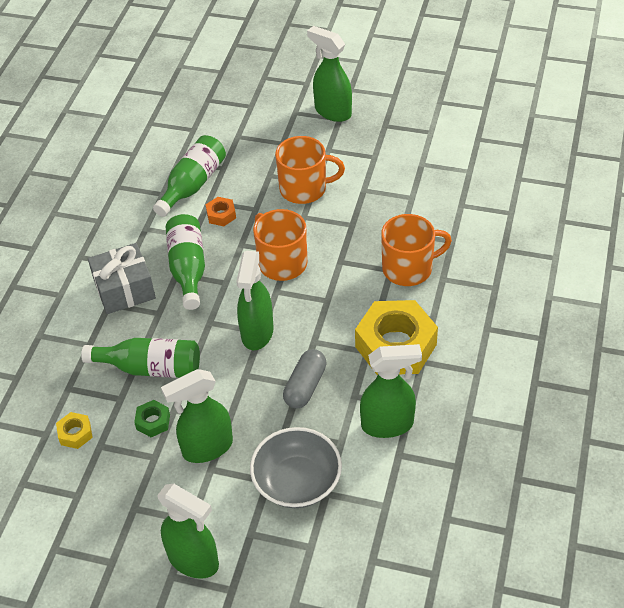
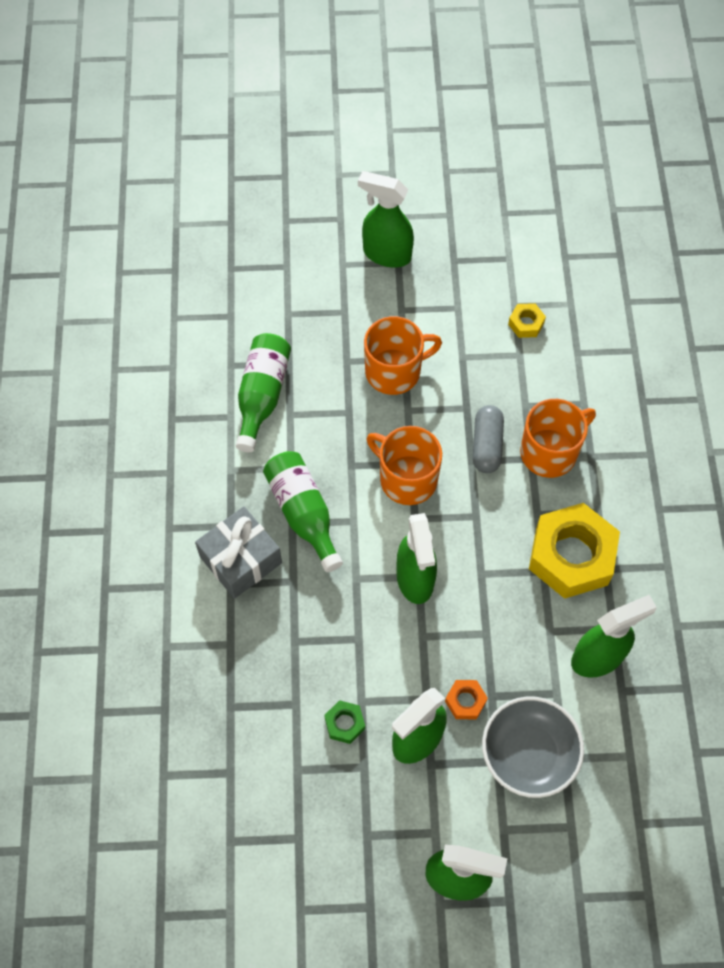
camera: 20 degrees left, 15 degrees up
yellow nut [56,412,93,449] -> yellow nut moved to [508,303,546,338]
green bottle [81,338,200,378] -> none
orange nut [206,197,236,226] -> orange nut moved to [445,680,488,719]
grey capsule [283,349,327,408] -> grey capsule moved to [473,405,504,473]

